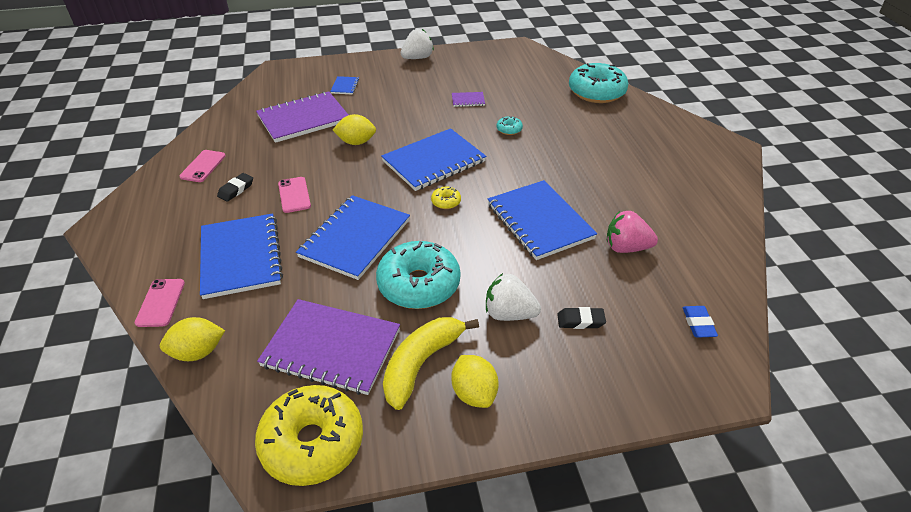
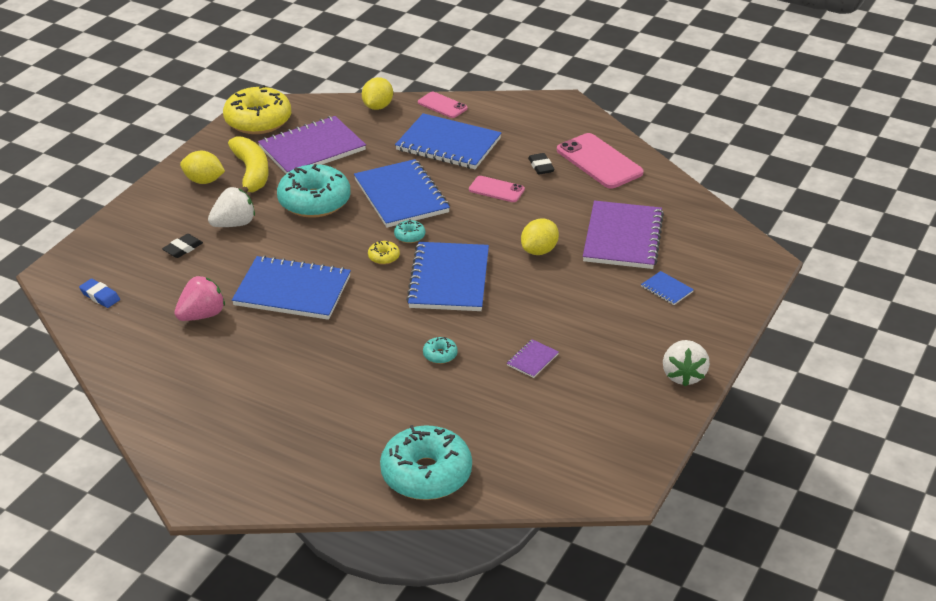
camera: 130 degrees right, 5 degrees down
pink phone [180,150,225,182] -> pink phone [557,133,643,189], size x1.74
none -> turquoise donut [394,219,425,243]

